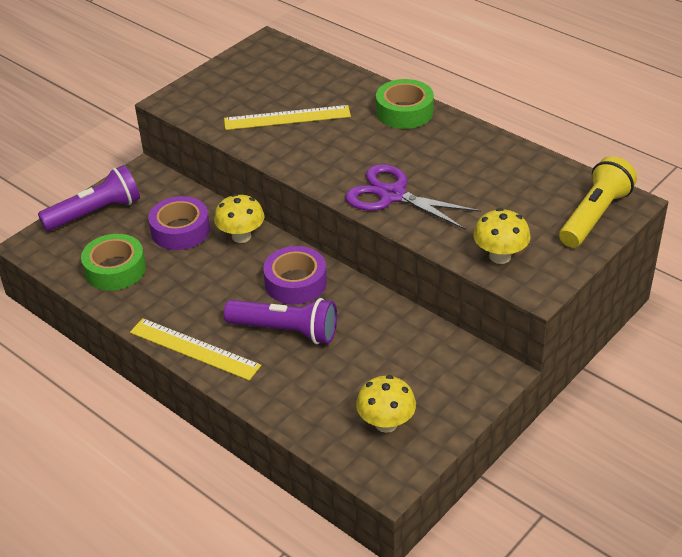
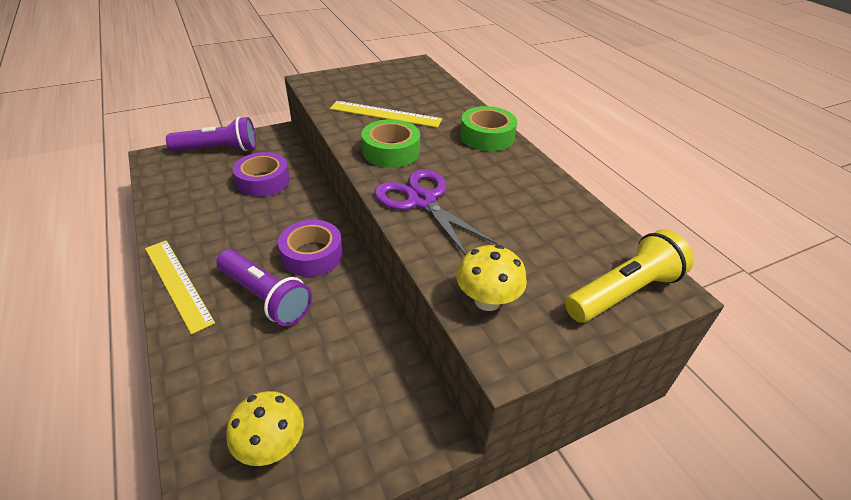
camera: 20 degrees right, 0 degrees up
green tape [81,234,146,291] -> green tape moved to [361,119,420,168]
yellow mushroom [214,194,265,243] -> none

